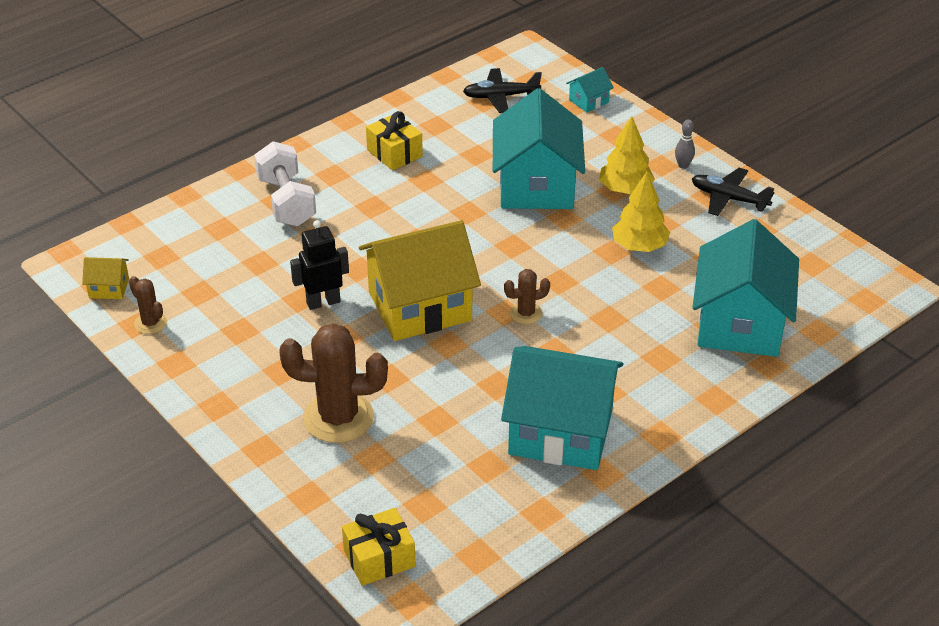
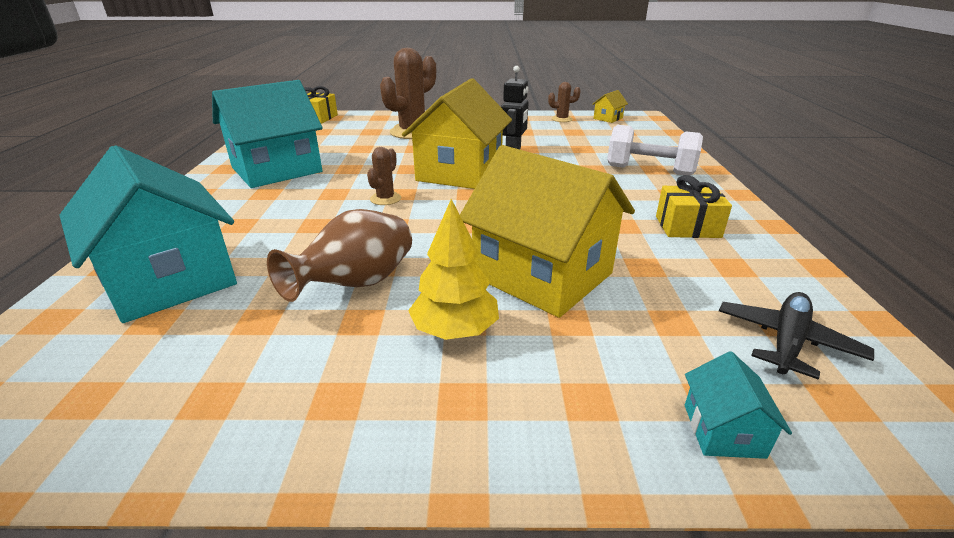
camera: 130 degrees right, 10 degrees down
turquoise house [493,88,585,209] -> yellow house [460,145,635,318]
yellow tree [612,172,670,252] -> brown vase [267,209,412,302]
grey bowling pin [675,119,695,169] -> none
black plane [692,168,774,216] -> none

